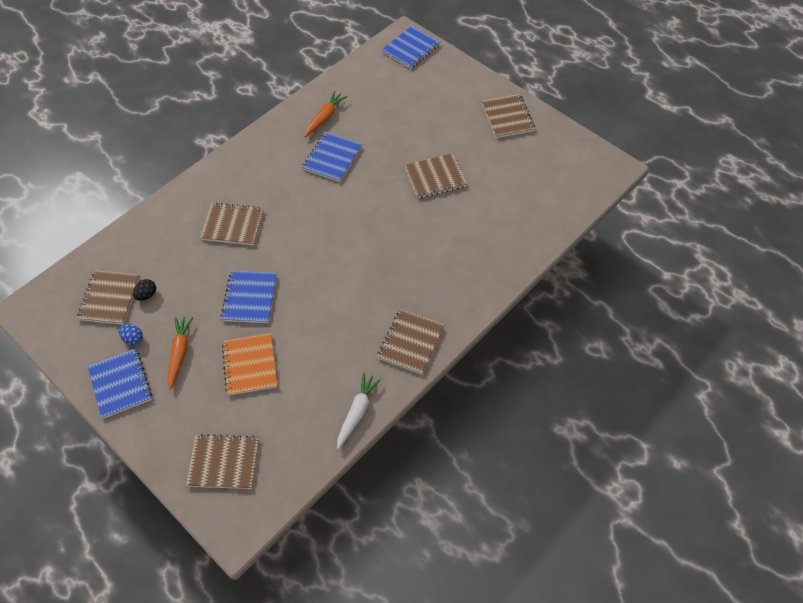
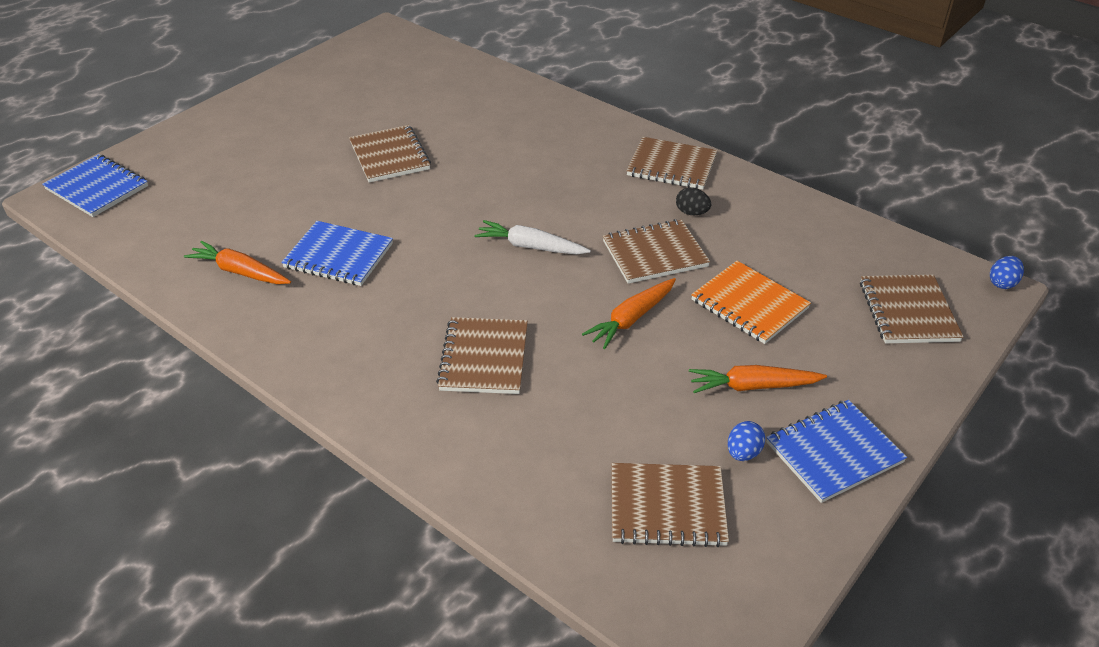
camera: 95 degrees left, 15 degrees down
black egg [133,279,156,301] -> black egg moved to [676,187,711,215]
blue notebook [221,271,277,323] -> orange carrot [582,278,676,349]
orange notebook [222,333,277,396] -> orange notebook turned 60 degrees clockwise [691,261,811,344]
white carrot [337,373,381,449] -> white carrot moved to [474,220,591,254]
brown notebook [482,94,535,138] -> brown notebook moved to [603,219,710,284]
none -> blue egg [990,256,1024,289]

